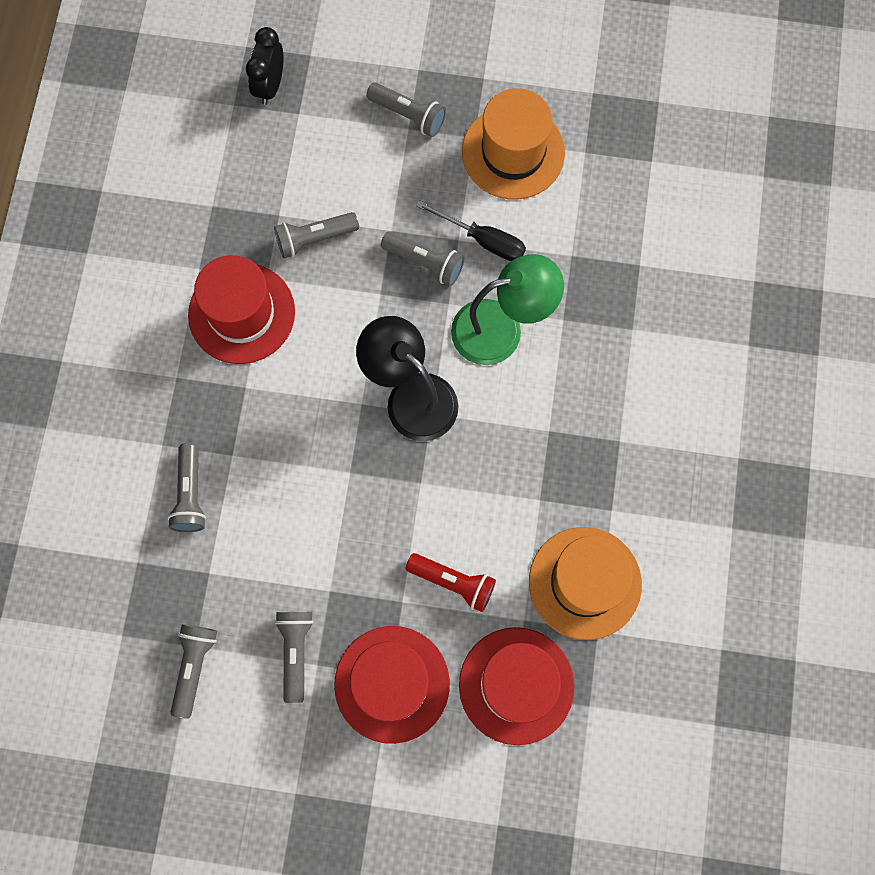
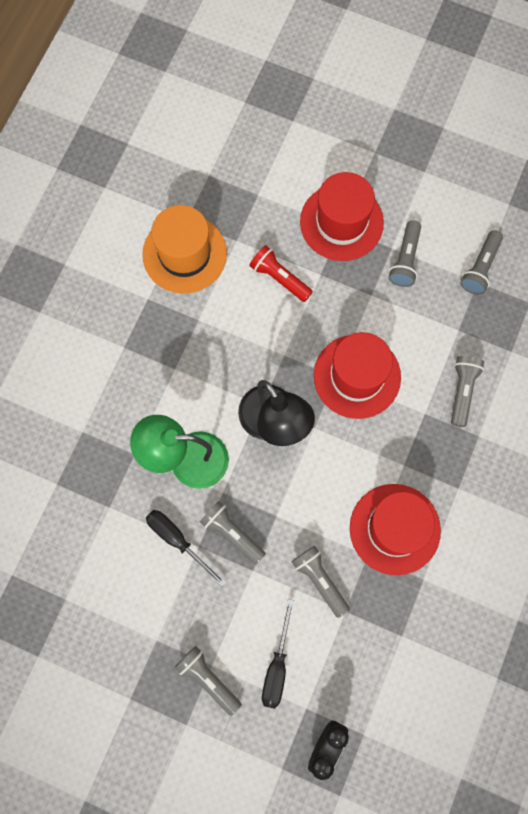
camera: 165 degrees left, 0 degrees up
grey flashlight [274,212,359,258] -> grey flashlight turned 120 degrees counterclockwise [292,546,350,618]
red hat [459,627,575,745] -> red hat moved to [314,332,401,419]
orange hat [462,88,565,200] -> none
none -> black screwdriver [262,599,294,709]

